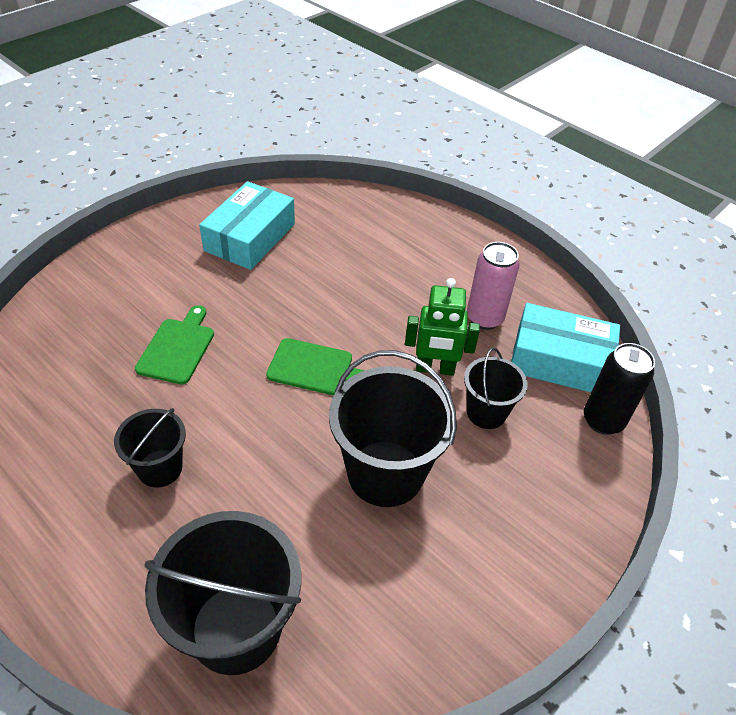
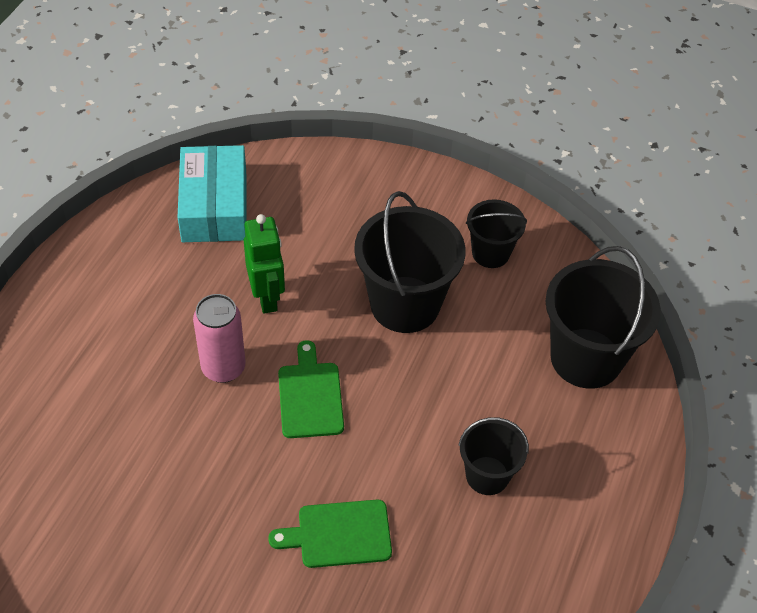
camera: 110 degrees left, 5 degrees up
turquoise box [199,181,295,270] -> none
black bucket [464,348,528,429] -> black bucket moved to [466,199,527,268]
pink can [467,242,520,330] -> pink can moved to [193,294,246,383]
black can [584,343,655,435] -> none

